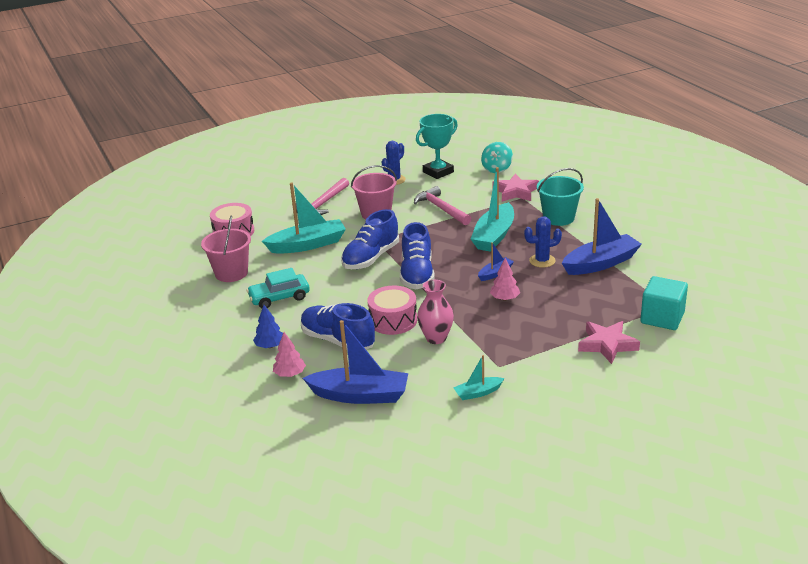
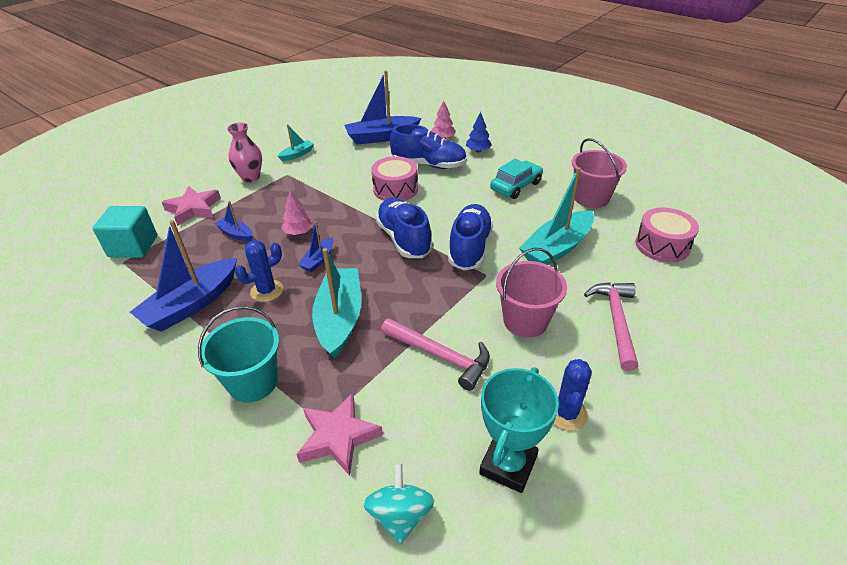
camera: 155 degrees right, 10 degrees up
pink vase [417,280,454,344] -> pink vase moved to [227,123,262,182]
none -> blue boat [214,201,253,242]

